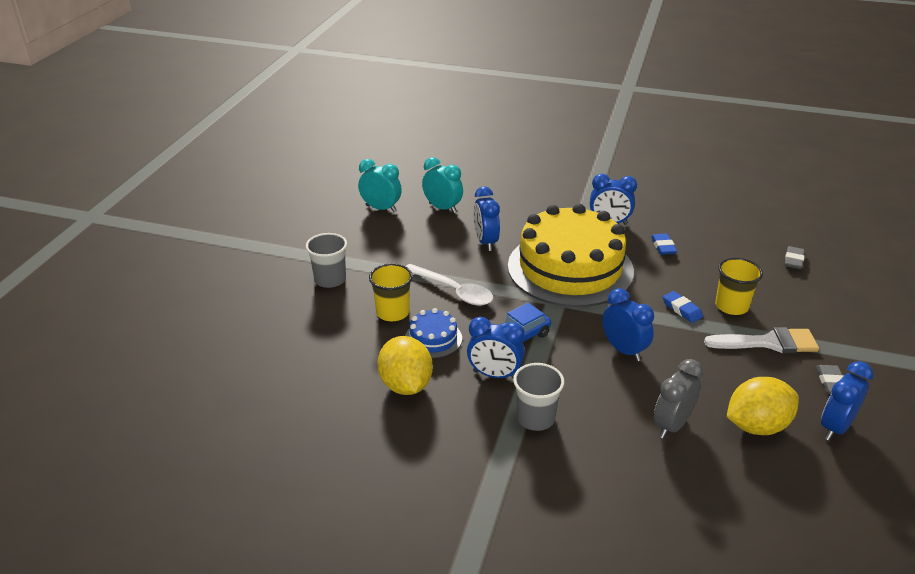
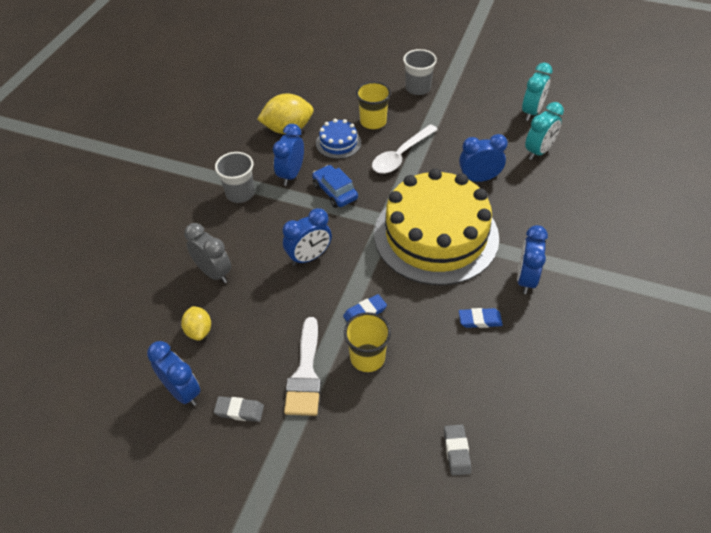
camera: 95 degrees right, 15 degrees up
yellow lemon [727,377,799,435] -> yellow lemon [181,306,211,341], size x0.58
grey eraser [785,246,805,269] -> grey eraser turned 60 degrees clockwise [444,425,471,475]

